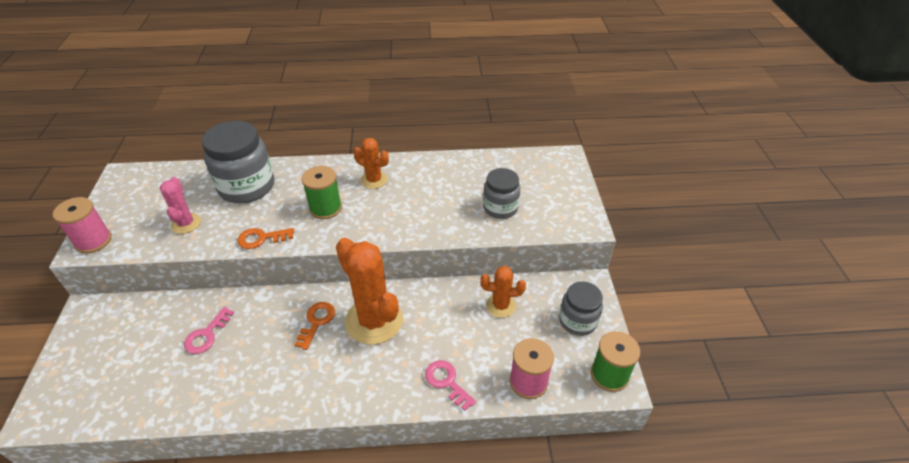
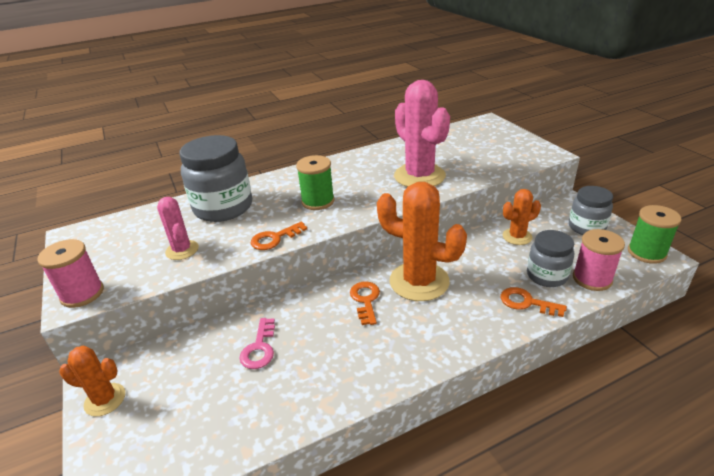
camera: 20 degrees left, 10 degrees down
orange cactus [353,138,389,189] -> orange cactus moved to [59,346,125,417]
pink key [425,360,476,411] -> orange key [501,287,567,317]
grey jar [483,168,520,219] -> grey jar moved to [527,230,574,287]
none -> pink cactus [394,80,450,187]

